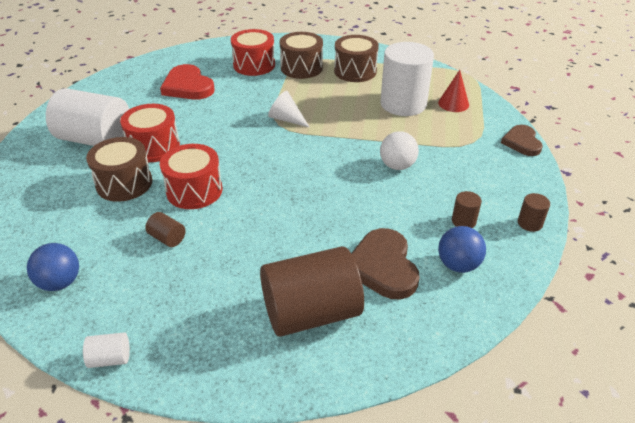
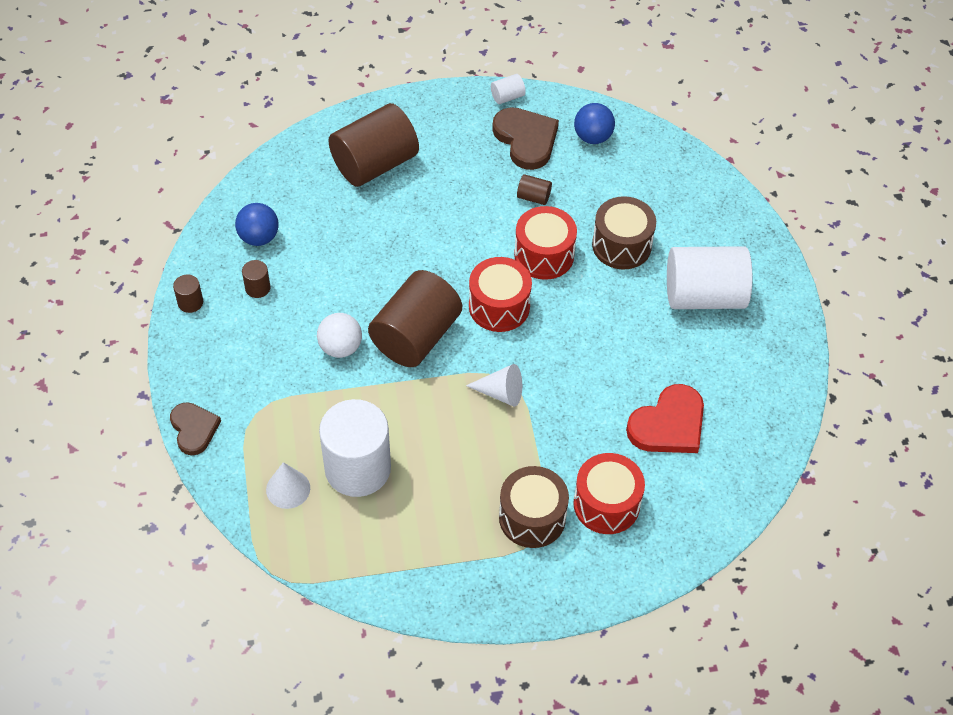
camera: 160 degrees right, 15 degrees up
red drum [120,104,180,162] -> red drum moved to [469,257,532,332]
red heart [160,64,215,100] -> red heart turned 105 degrees clockwise [626,384,704,453]
brown drum [334,35,379,82] -> none
brown heart [351,228,420,299] -> brown heart moved to [492,107,559,170]
red cone [438,70,469,112] -> white cone [266,462,310,509]
none -> brown cylinder [368,270,462,367]

